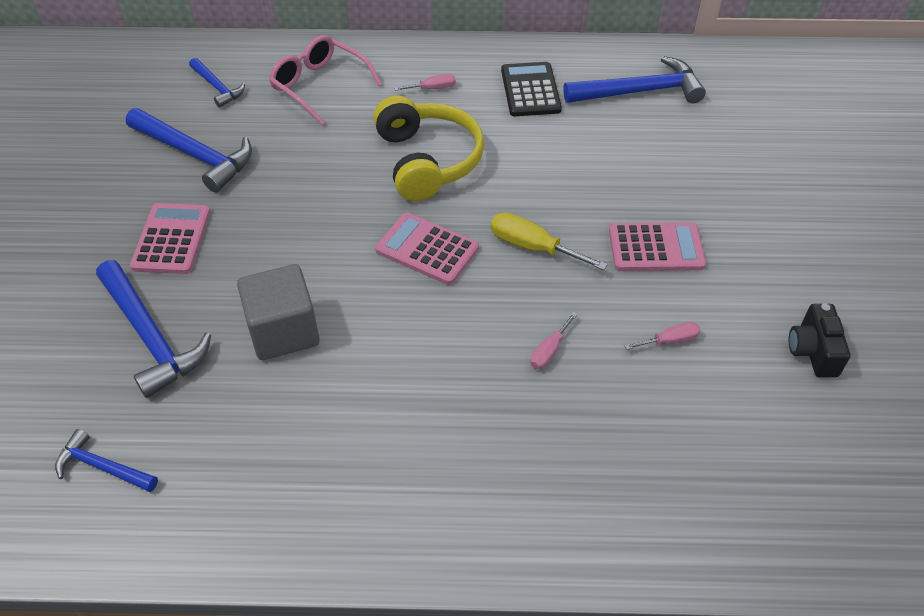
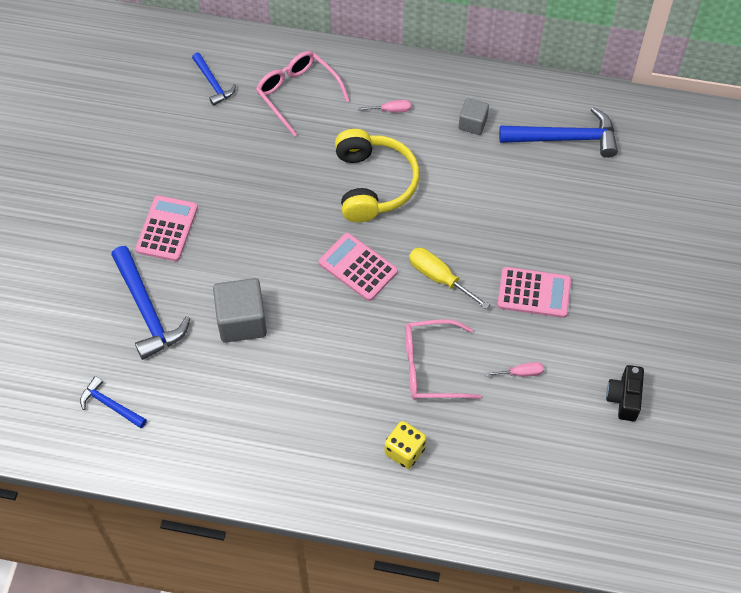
camera: 10 degrees right, 10 degrees up
blue hammer [126,108,252,193] -> none
black calculator [501,62,562,116] -> grey cube [459,98,489,135]
pink screwdriver [530,312,578,369] -> pink glasses [405,319,481,400]
none -> yellow dice [385,421,426,469]

